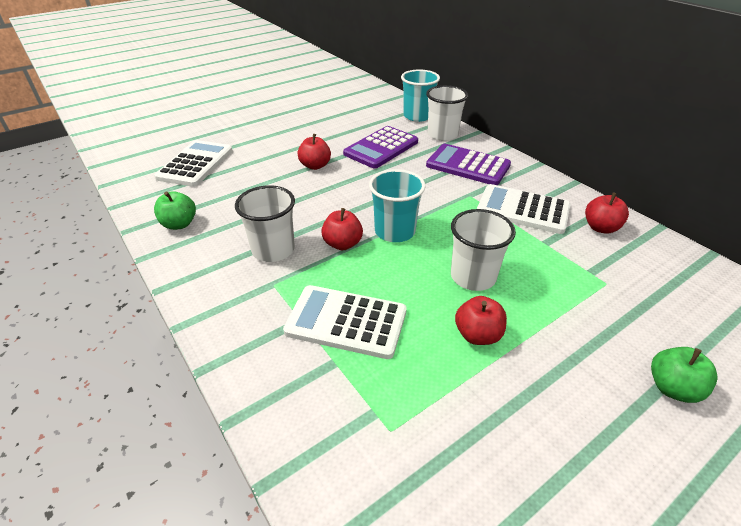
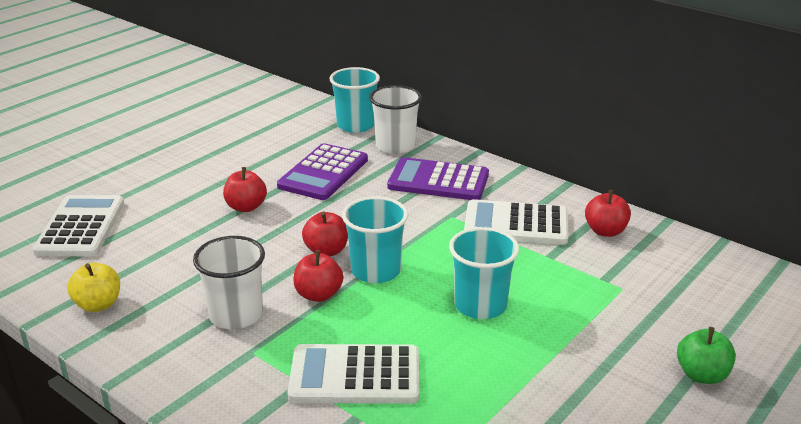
camera: 15 degrees left, 10 degrees down
green apple [154,191,196,230] -> yellow apple [67,263,120,312]
white cup [451,209,516,291] -> turquoise cup [449,227,519,319]
red apple [455,296,507,345] -> red apple moved to [302,211,348,256]

